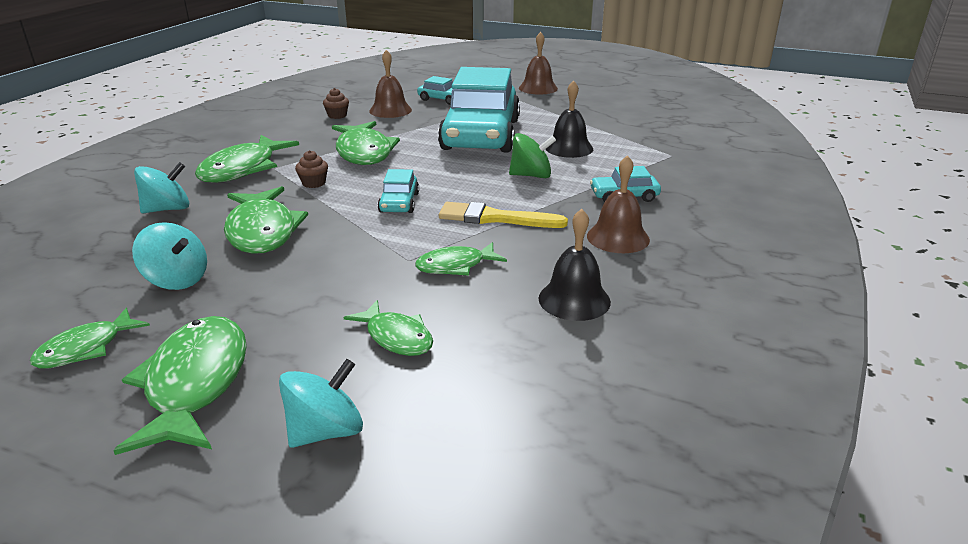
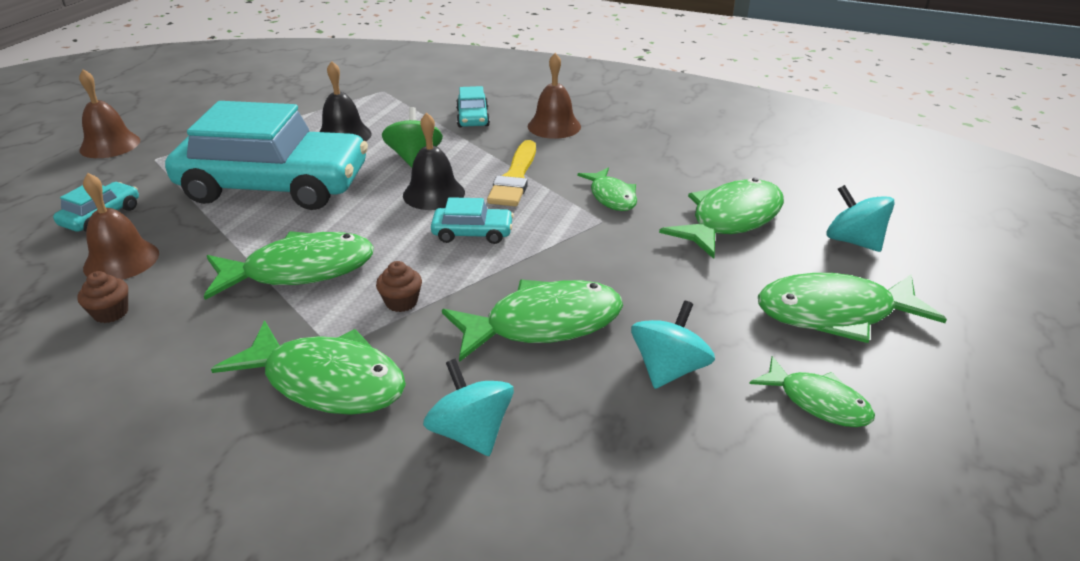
camera: 90 degrees left, 5 degrees up
green fish [343,300,433,356] -> green fish [659,178,784,259], size x1.69
black bell [538,209,611,321] -> black bell moved to [403,112,465,210]

